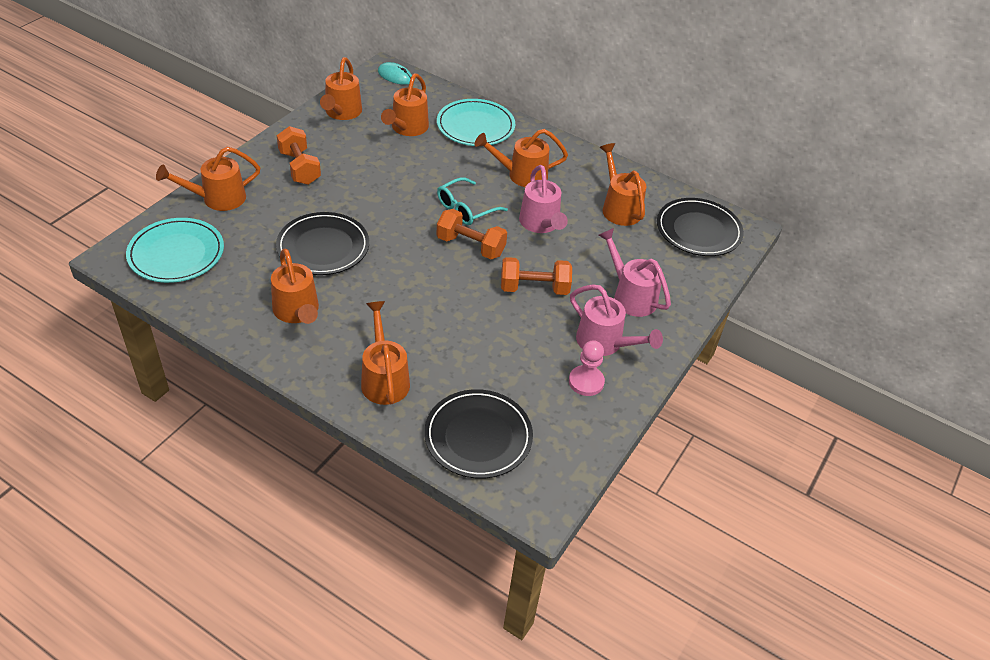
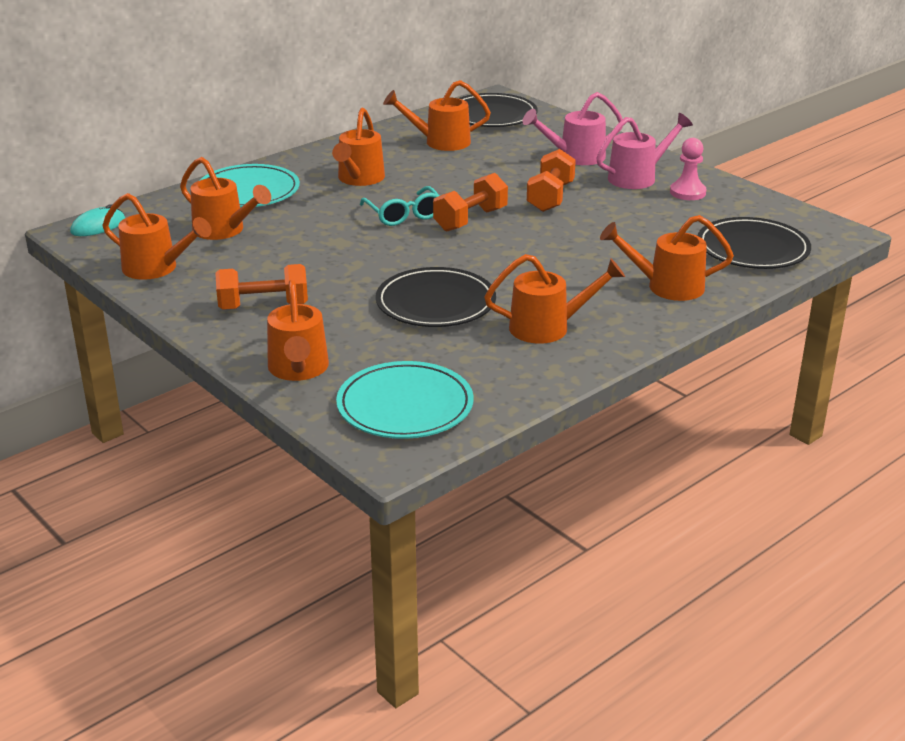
camera: 70 degrees left, 15 degrees down
pink watering can [519,165,568,233] -> none

